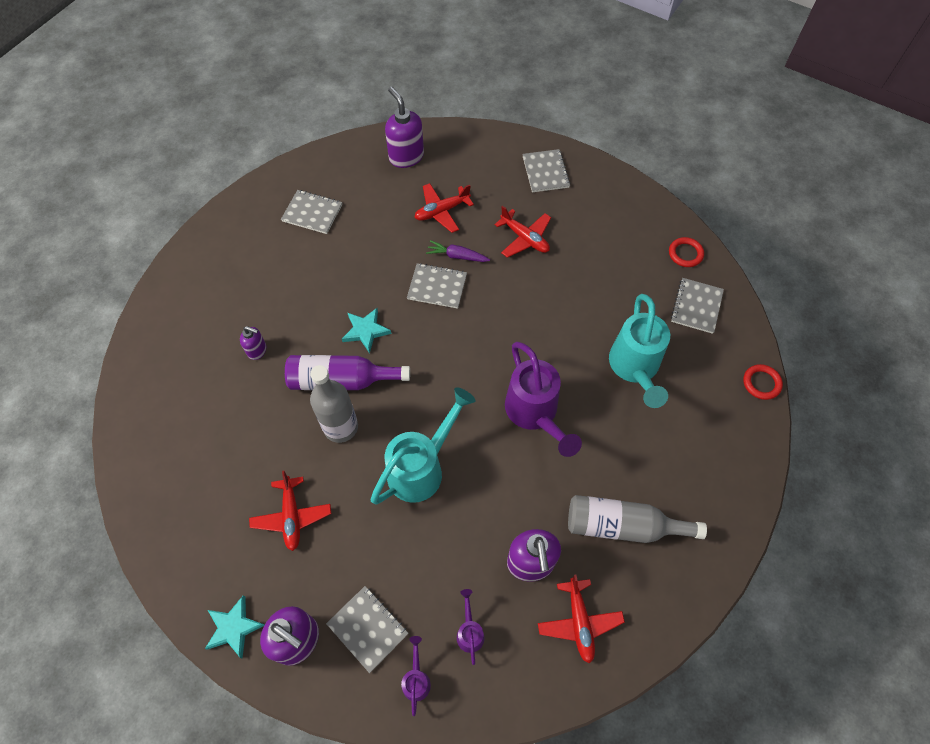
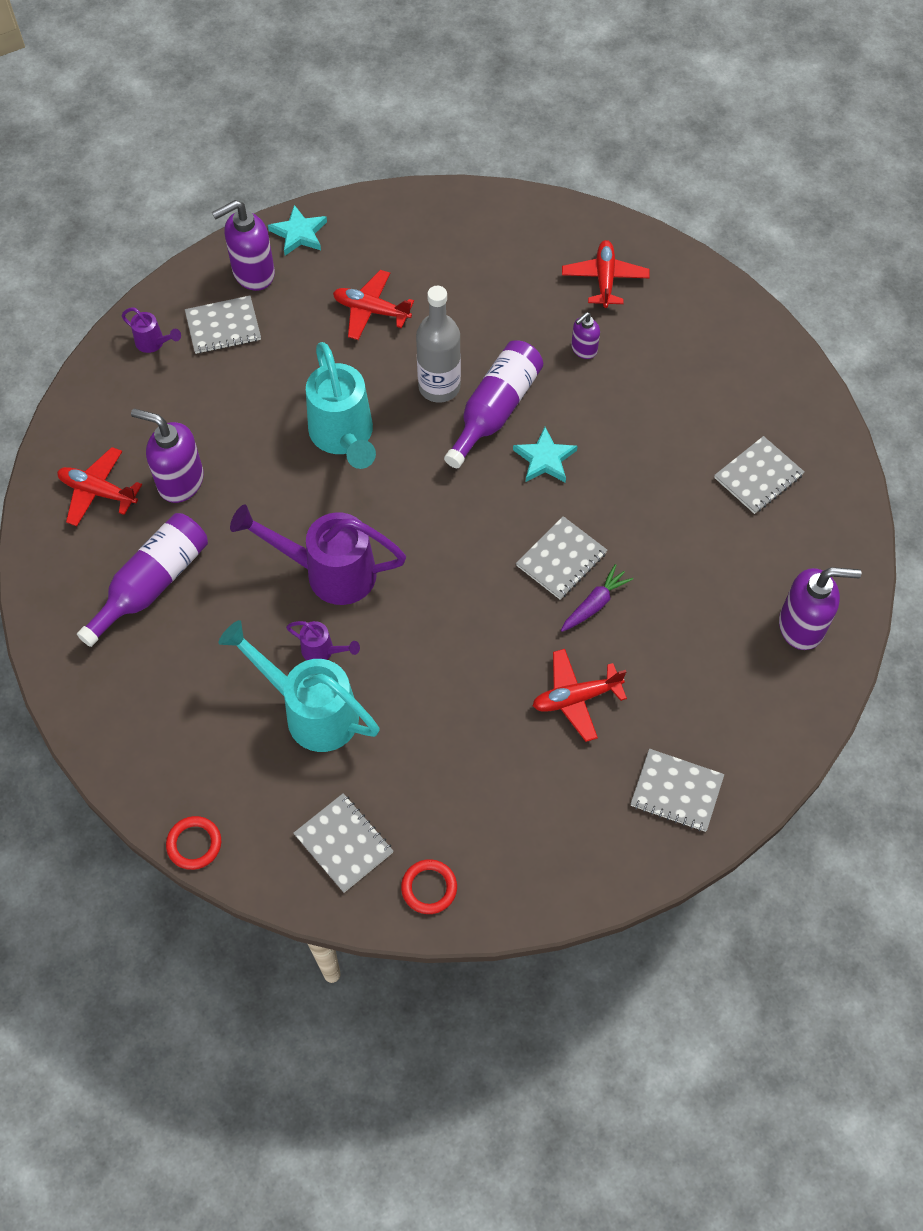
camera: 120 degrees right, 0 degrees up
red plane [414,183,474,233] -> red plane moved to [562,240,650,308]
purple watering can [457,589,484,665] -> purple watering can moved to [286,621,360,660]
grey bottle [568,495,707,543] -> purple bottle [77,513,208,647]

